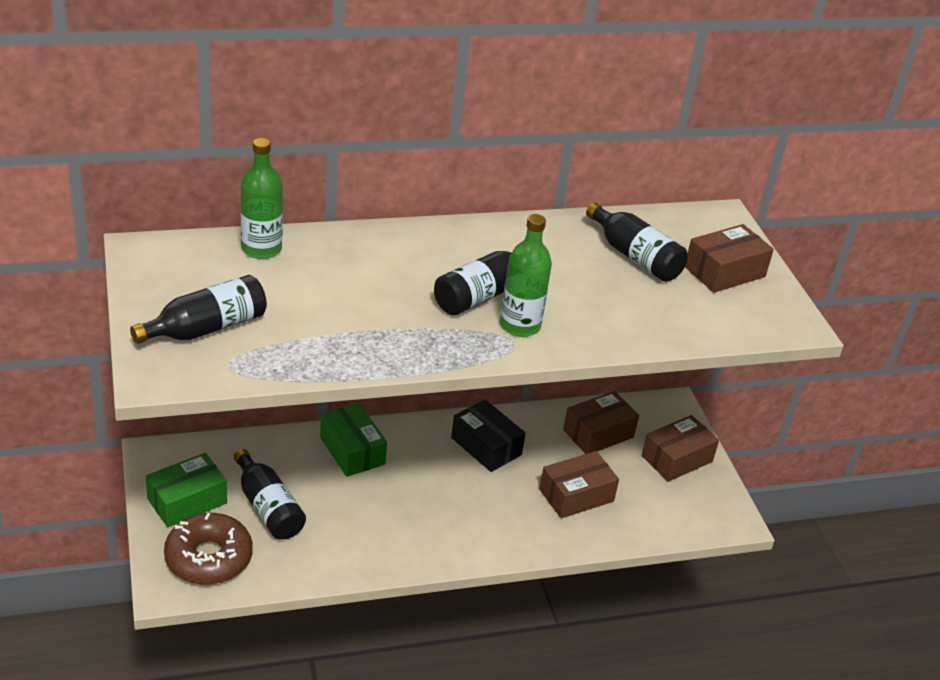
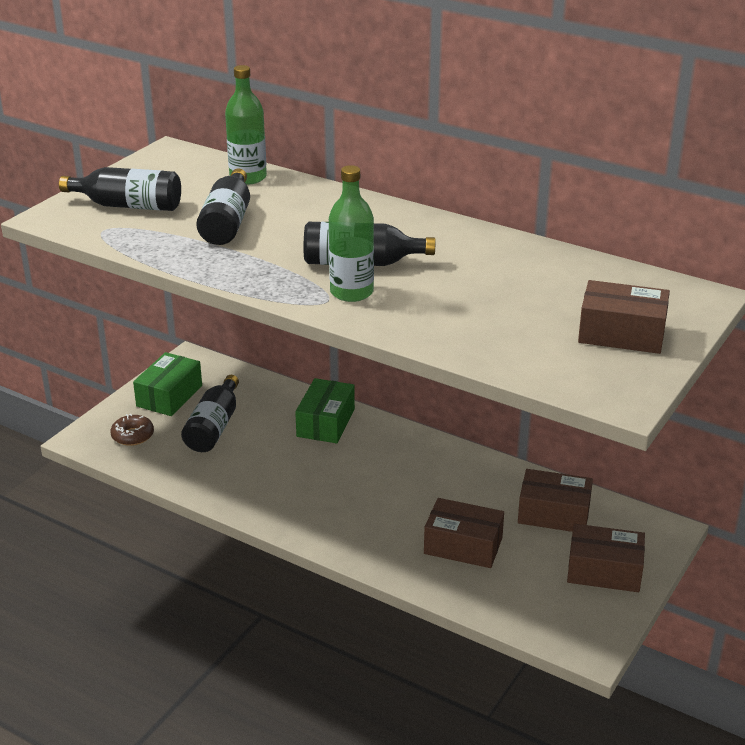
camera: 50 degrees right, 5 degrees down
green box [146,453,227,527] -> green box turned 75 degrees counterclockwise [133,352,202,416]
brown donut [164,513,253,585] -> brown donut [110,414,154,446], size x0.55
black box [451,400,526,472] -> none
black bottle [586,203,688,282] -> black bottle moved to [196,168,250,245]

